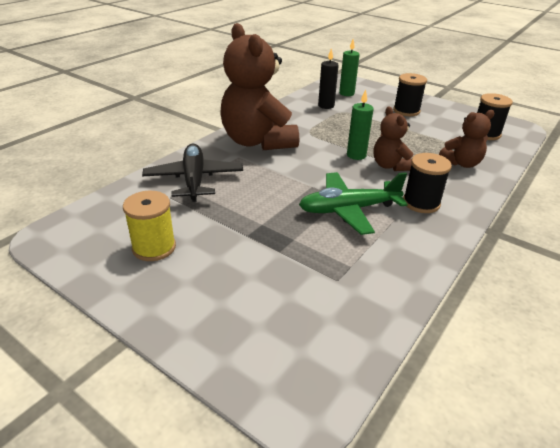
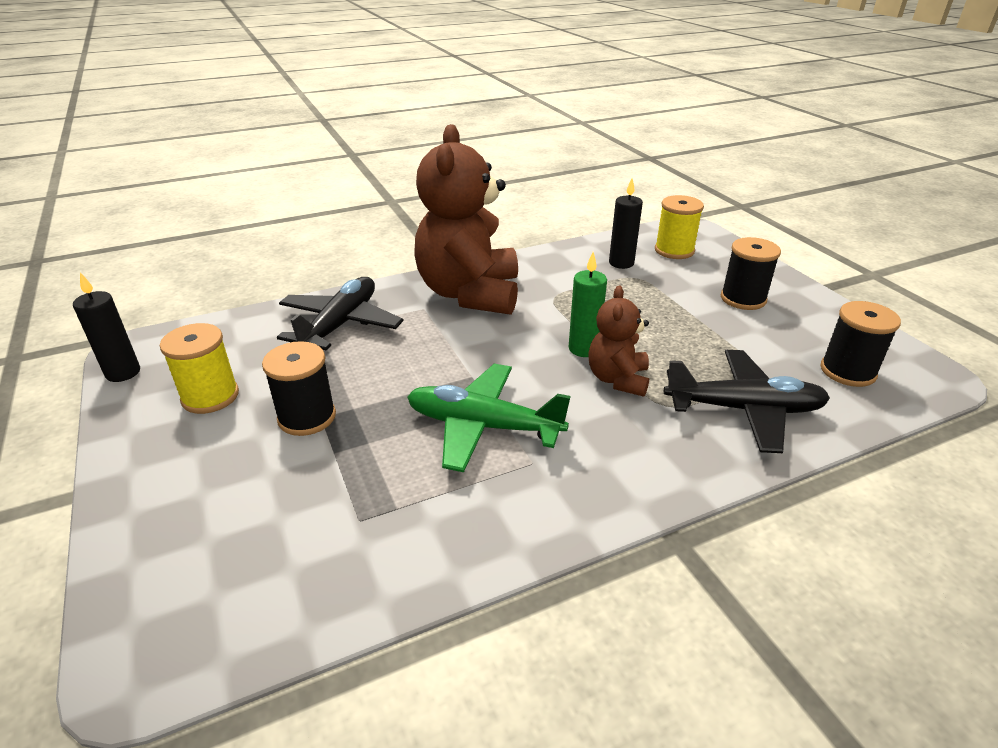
camera: 30 degrees right, 0 degrees up
green candle [339,39,360,96] -> yellow spool [655,195,704,259]
black spool [403,153,452,213] -> black spool moved to [262,341,336,436]
brown teddy bear [439,110,495,168] -> black plane [664,350,830,453]
none -> black candle [73,272,140,382]

